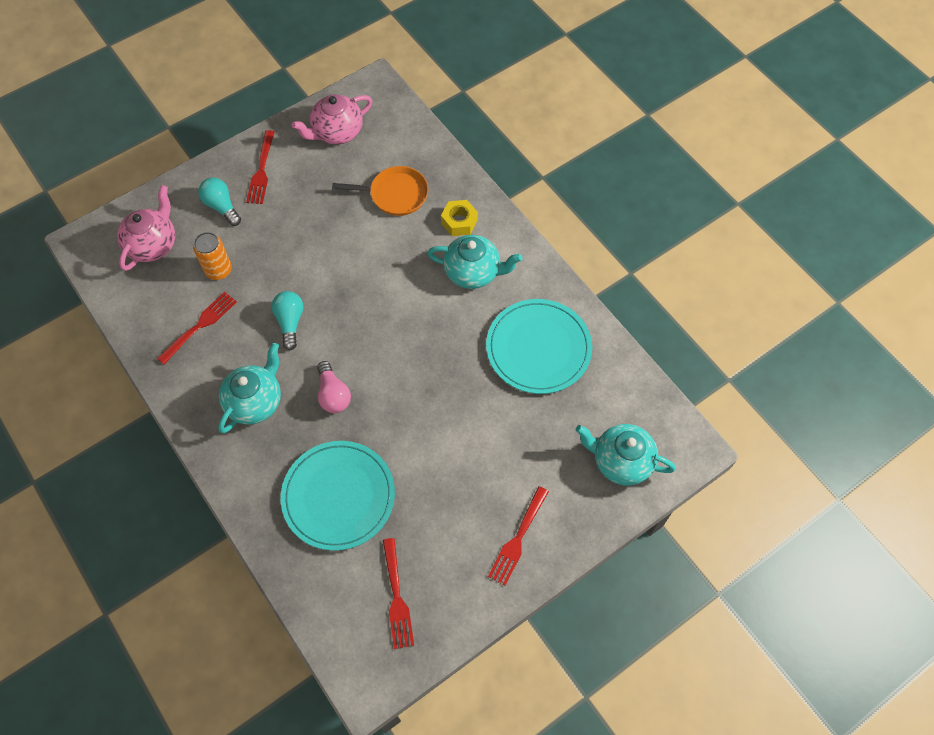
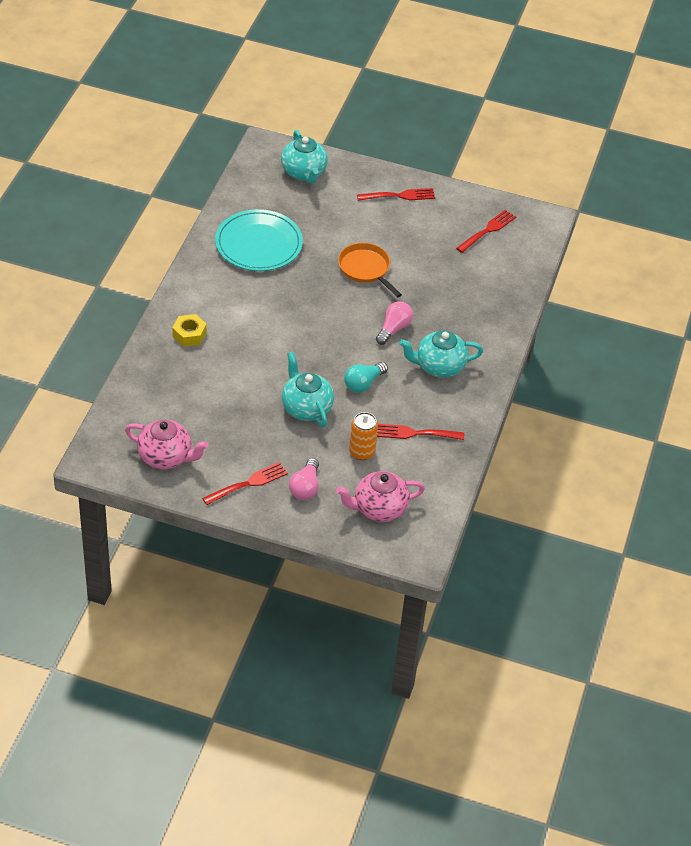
camera: 130 degrees left, 15 degrees down
turquoise light bulb [198,178,241,226] -> pink light bulb [289,458,319,500]
turquoise plate [281,441,395,551] -> none
orange pan [332,166,428,216] -> orange pan moved to [338,243,402,297]
turquoise teapot [427,235,522,289] -> turquoise teapot moved to [282,352,334,427]

